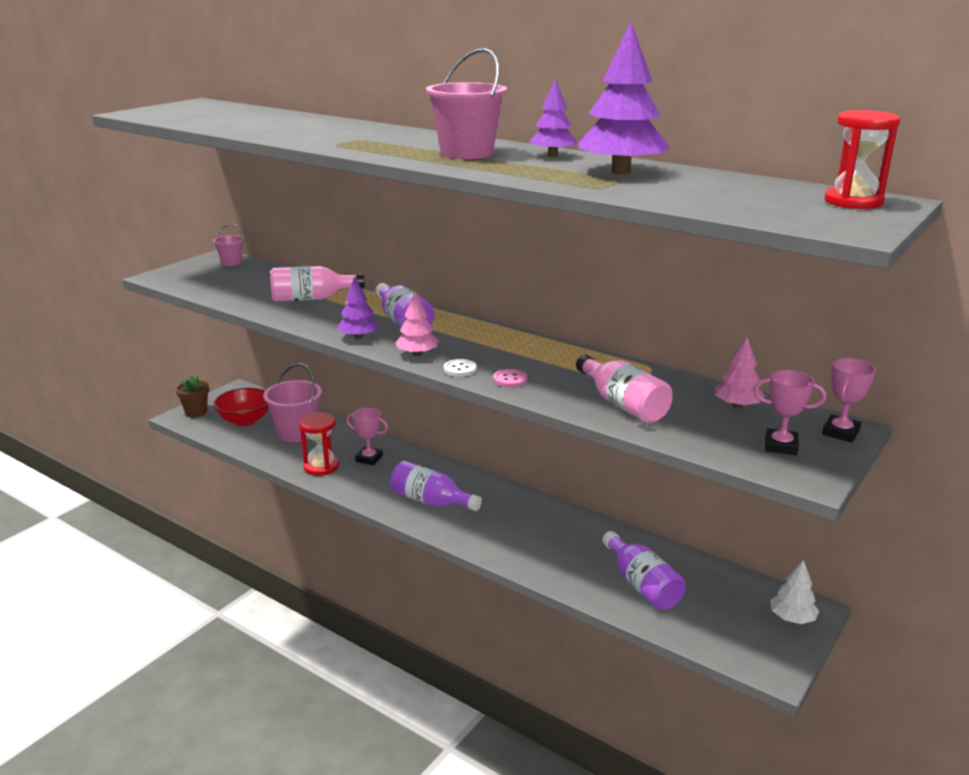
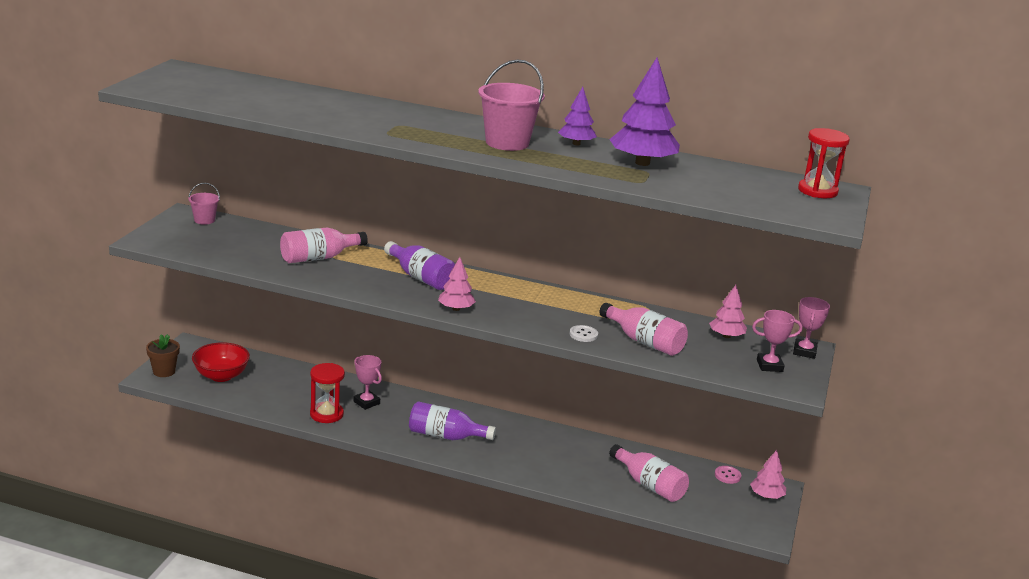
camera: 20 degrees left, 0 degrees up
pink bucket [263,363,322,442] -> none
purple tree [337,277,379,339] -> none
pink trophy [346,408,388,465] -> pink trophy turned 45 degrees clockwise [353,355,382,410]
white button [444,359,477,377] -> white button moved to [570,325,598,342]
pink button [493,369,527,388] -> pink button moved to [715,466,741,484]
purple bottle [602,531,686,610] -> pink bottle [609,444,689,502]
white tree [770,560,819,624] -> pink tree [750,450,786,499]

